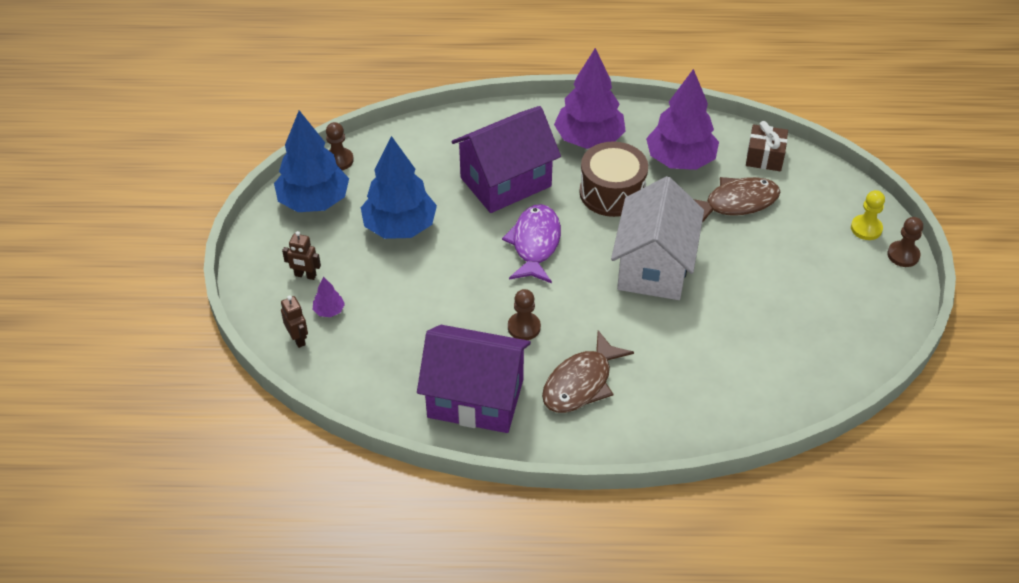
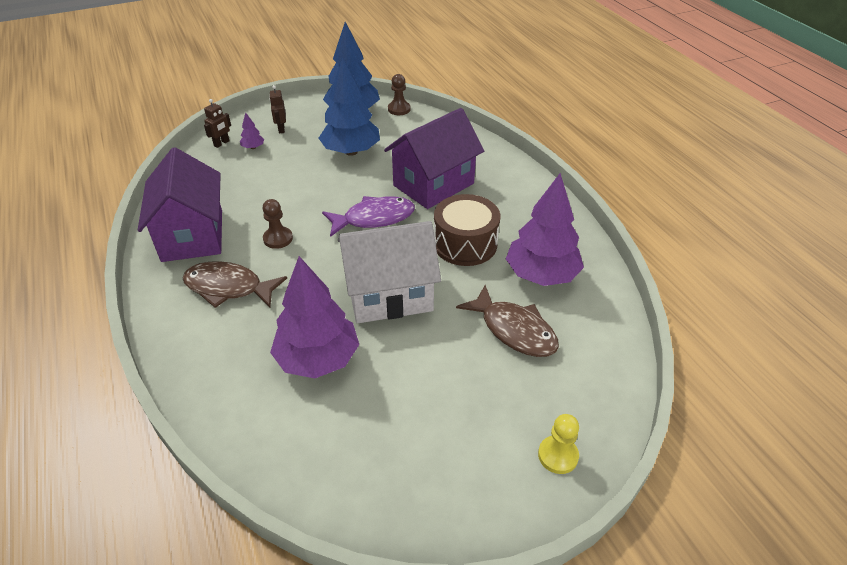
camera: 65 degrees right, 5 degrees down
purple house [451,106,561,213] -> purple house turned 75 degrees counterclockwise [384,108,484,209]
purple tree [554,48,626,149] -> purple tree moved to [270,256,359,378]
brown gift [746,121,788,171] -> none
brown pawn [887,217,923,267] -> none

